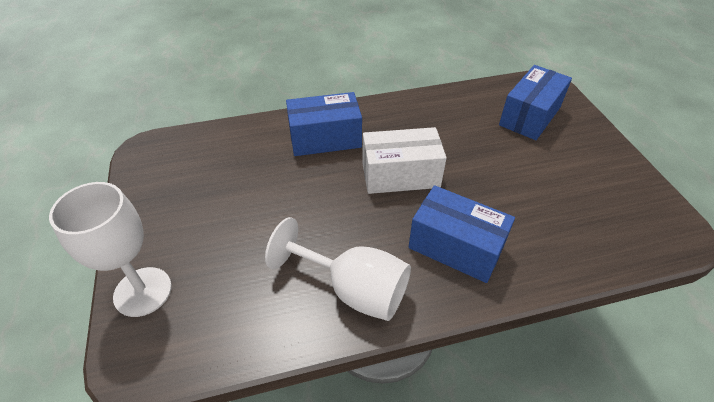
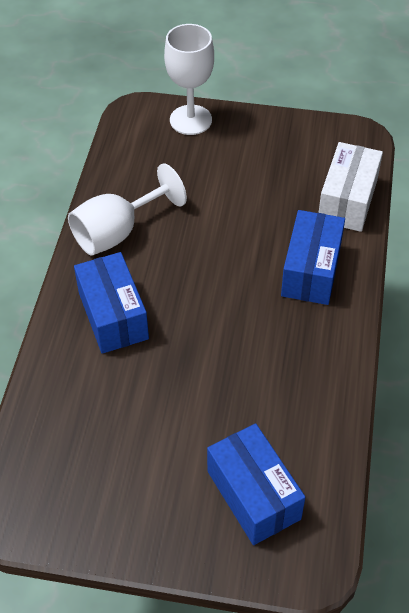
camera: 115 degrees right, 5 degrees up
white box [362,127,447,194] -> white box moved to [318,142,383,232]
blue box [409,185,515,283] -> blue box turned 75 degrees counterclockwise [74,252,149,354]

